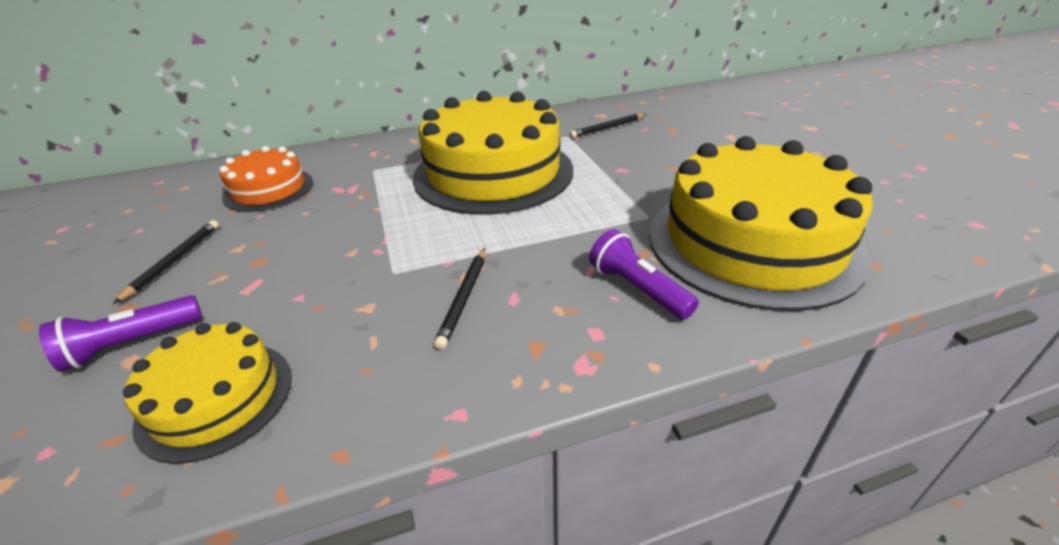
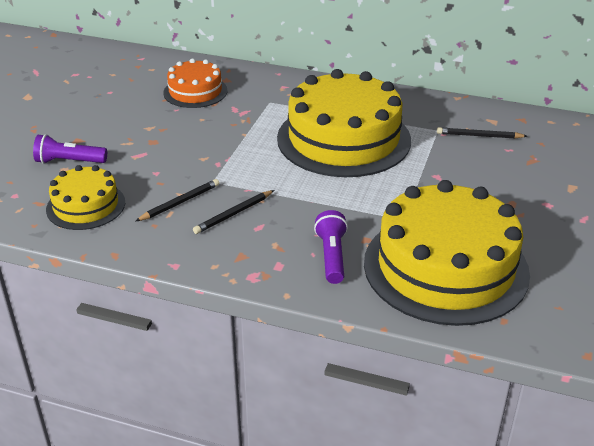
camera: 35 degrees right, 0 degrees up
black pencil [113,220,219,304] -> black pencil moved to [136,179,219,221]

